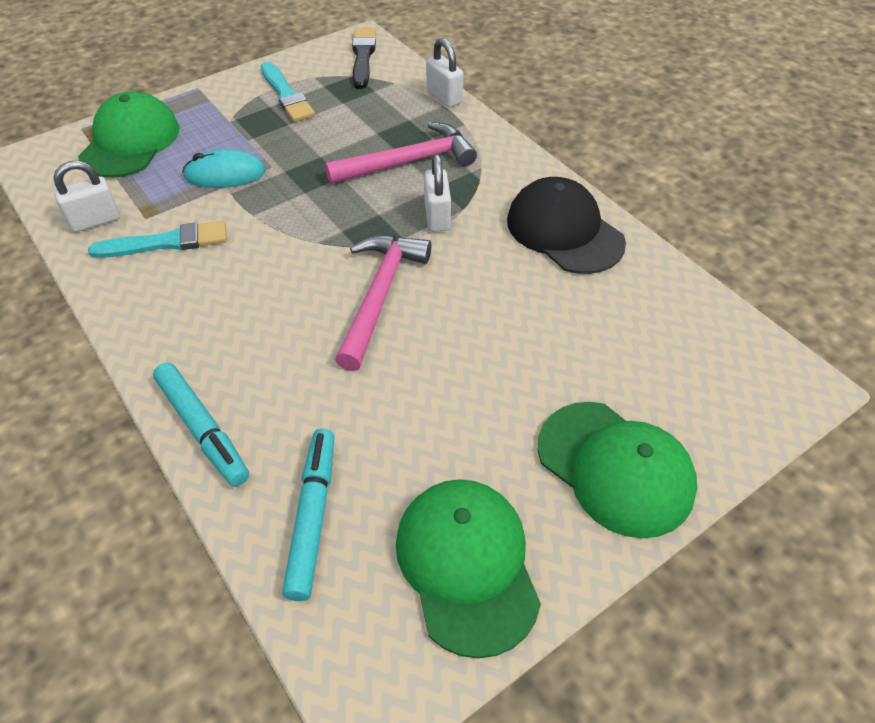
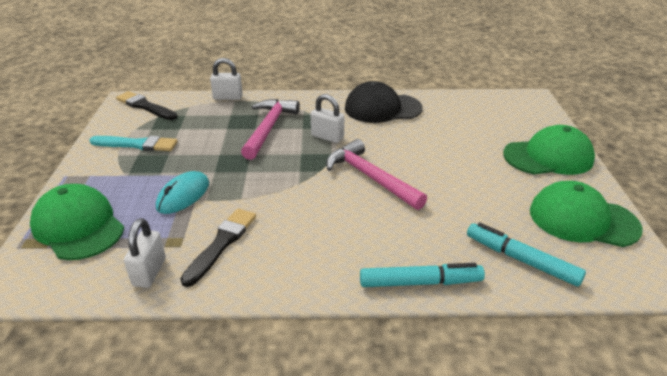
camera: 55 degrees left, 15 degrees down
turquoise brush [88,221,227,258] -> black brush [180,209,256,287]

